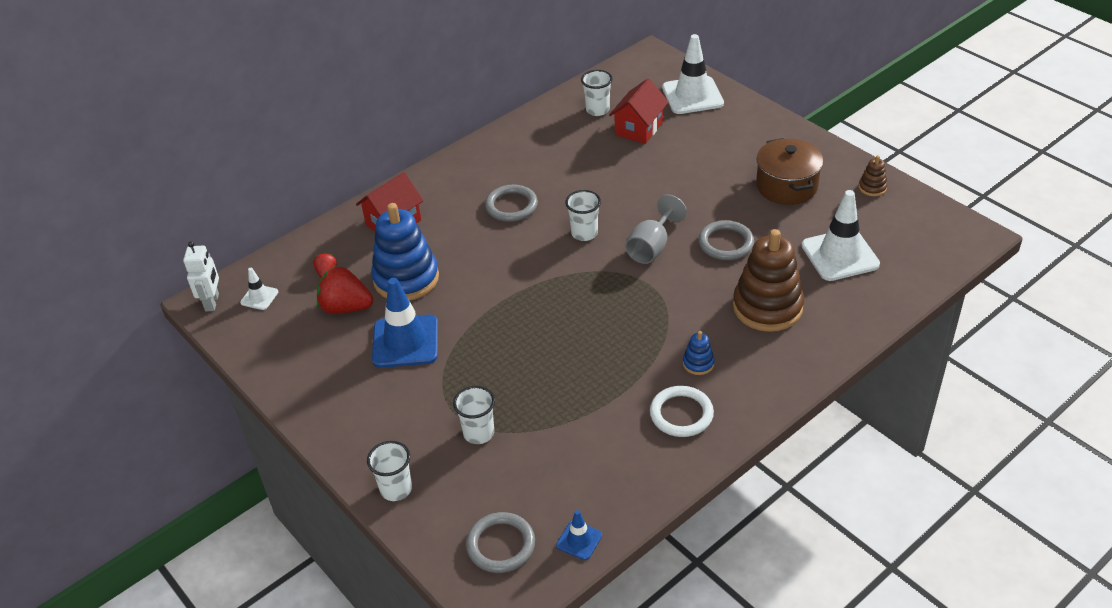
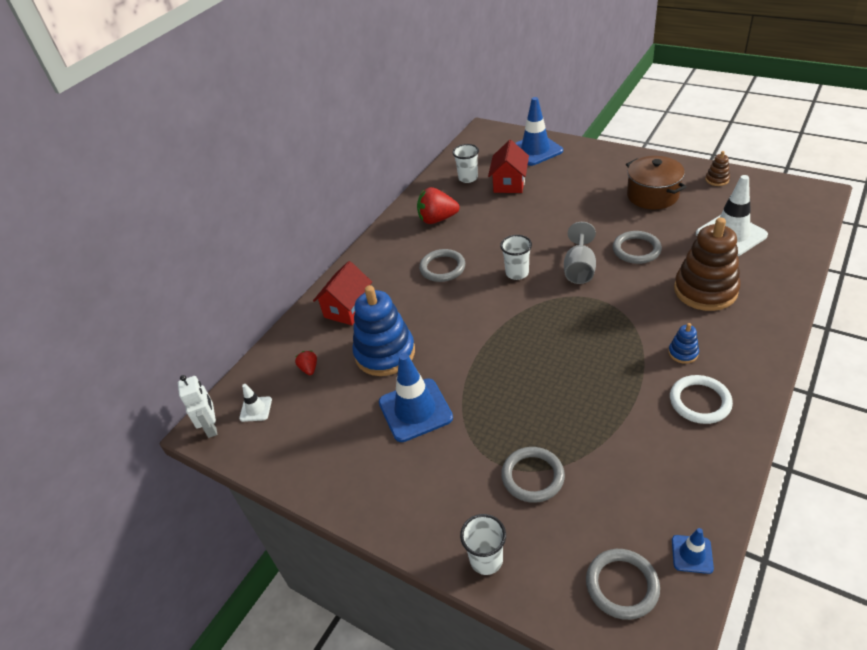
camera: 15 degrees left, 0 degrees up
red strawberry [317,266,373,314] -> red strawberry moved to [417,187,459,224]
white cup [453,386,495,444] -> grey ring [501,447,565,503]
white traffic cone [662,34,724,114] -> blue traffic cone [515,97,563,166]

